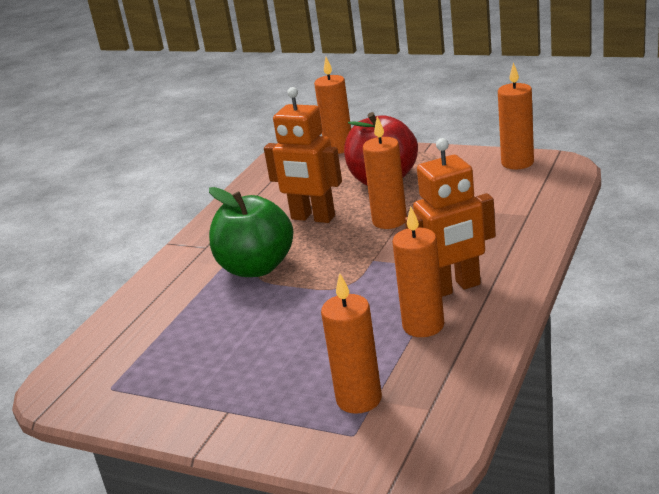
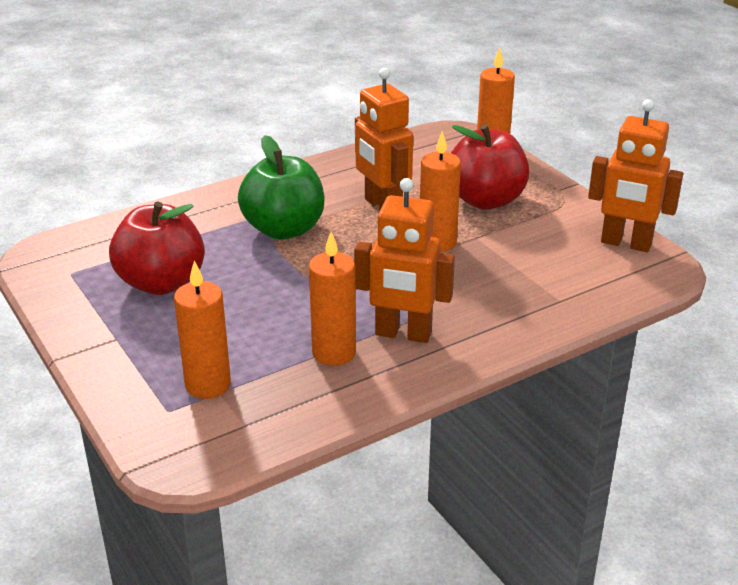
camera: 30 degrees right, 5 degrees up
orange candle [498,62,534,170] -> orange robot [588,99,683,252]
none -> red apple [109,202,205,295]

